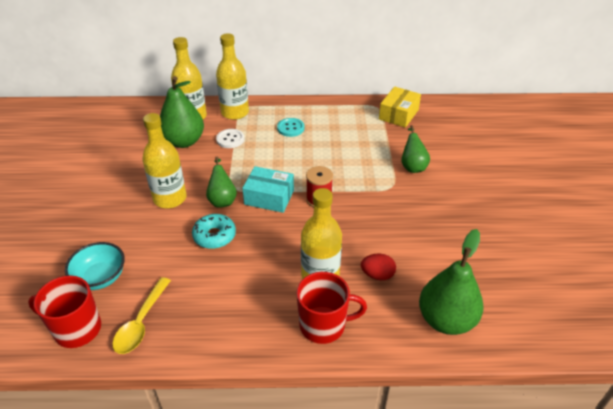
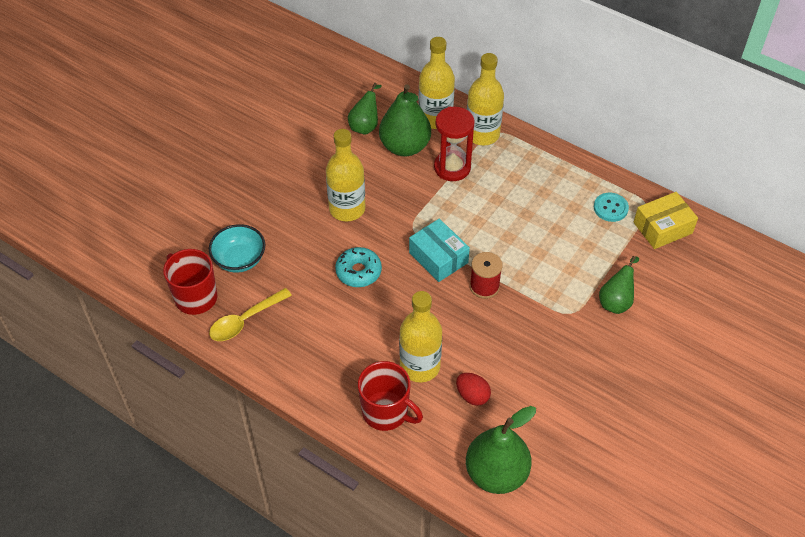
camera: 35 degrees right, 10 degrees up
green pear [206,157,237,208] -> green pear moved to [348,83,381,135]
white button [216,129,245,148] -> red hourglass [434,107,475,181]
turquoise button [277,118,305,137] -> turquoise button moved to [594,193,629,222]

